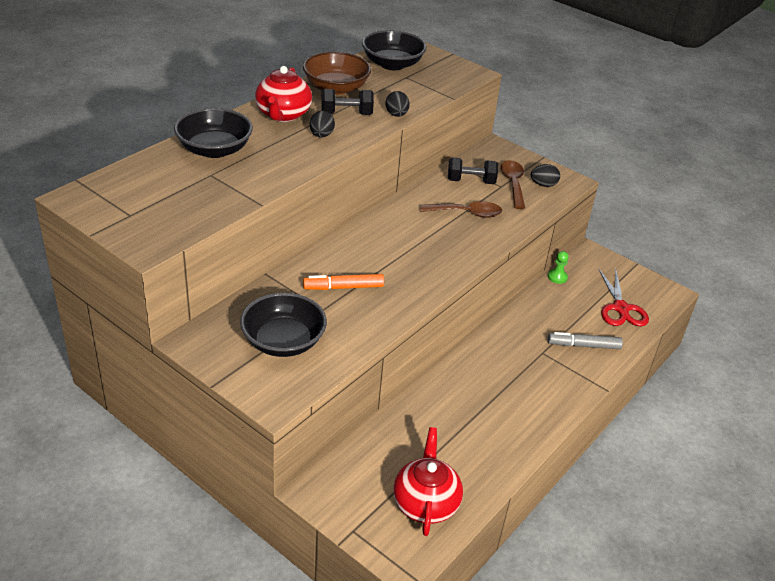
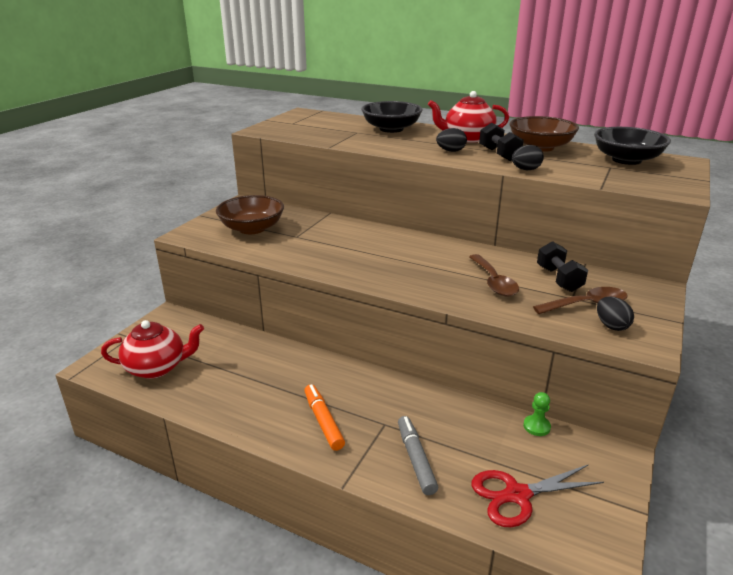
camera: 80 degrees right, 10 degrees down
black bowl [240,293,327,357] -> brown bowl [216,195,284,234]
orange marker [303,274,384,290] -> orange marker moved to [304,384,345,451]

